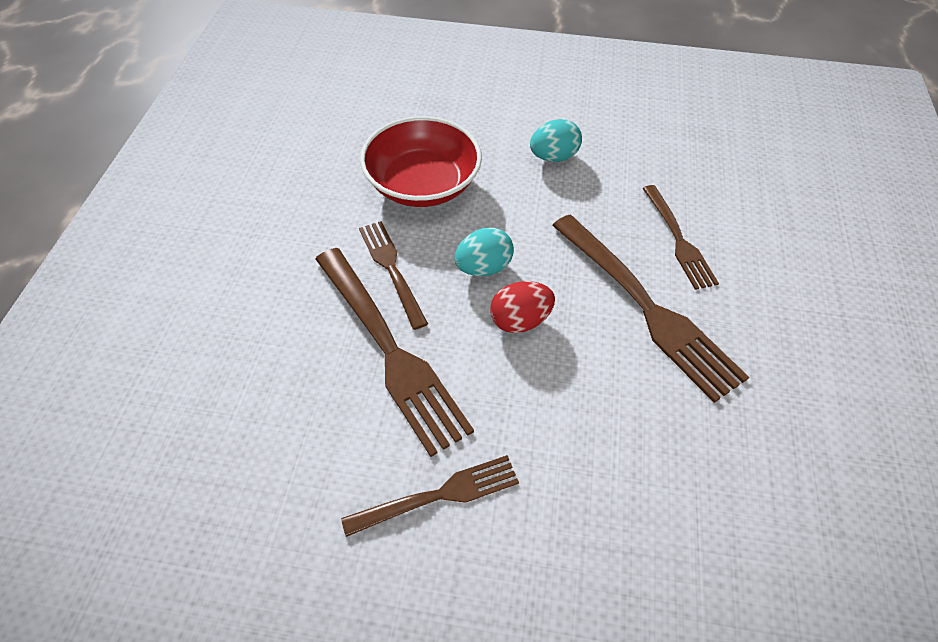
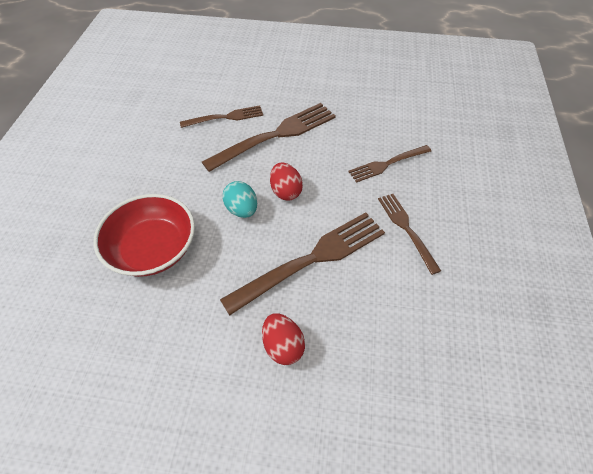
camera: 90 degrees left, 0 degrees up
brown fork [359,221,428,330] -> brown fork moved to [348,145,431,183]
turquoise egg [530,119,582,162] -> none
none -> red egg [262,313,305,365]

